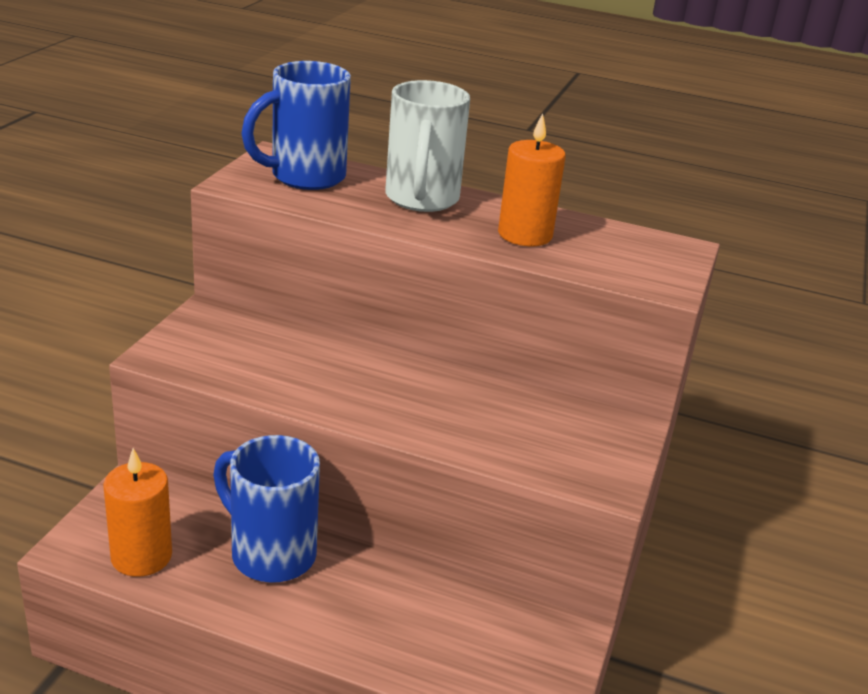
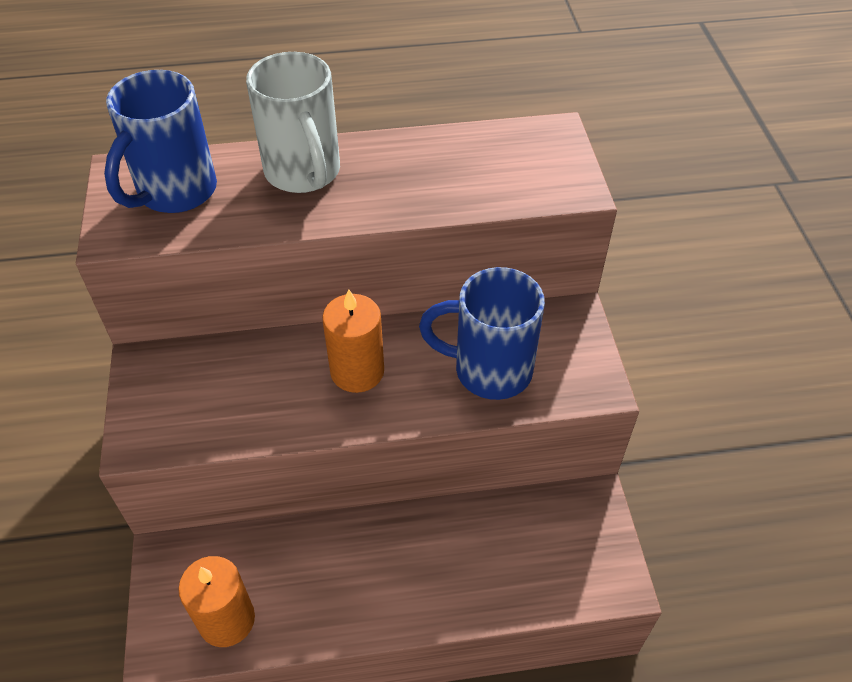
camera: 25 degrees left, 20 degrees up
blue mug [213,435,320,583] -> blue mug moved to [419,267,545,400]
orange candle [498,113,566,246] -> orange candle moved to [322,289,384,393]

